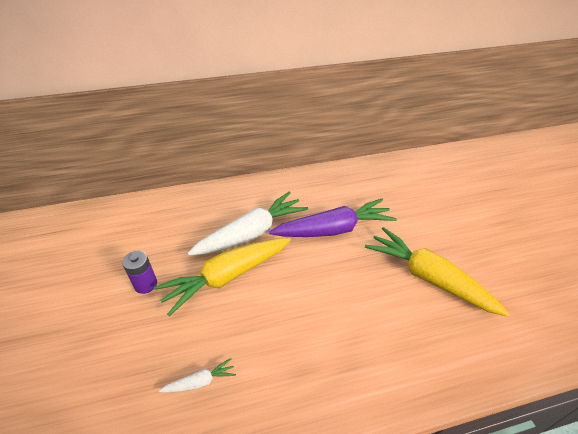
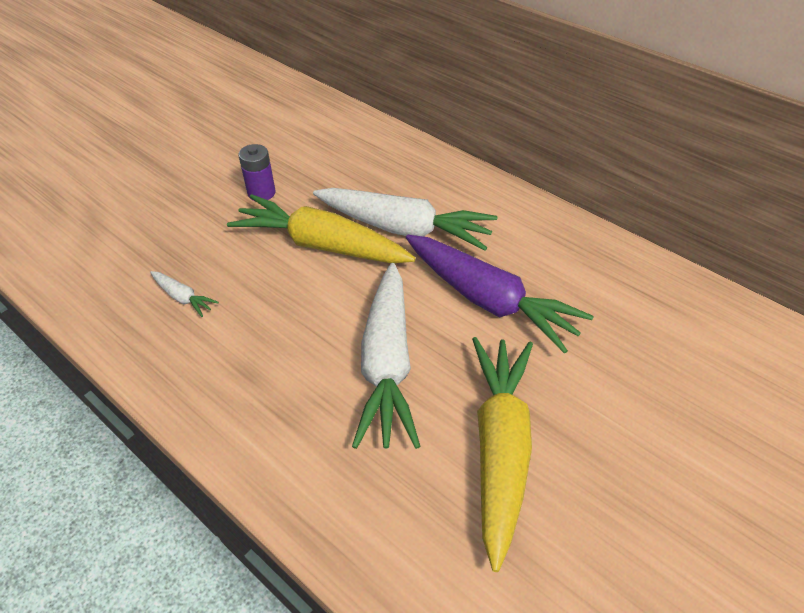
camera: 55 degrees right, 5 degrees up
none -> white carrot [352,263,421,449]

